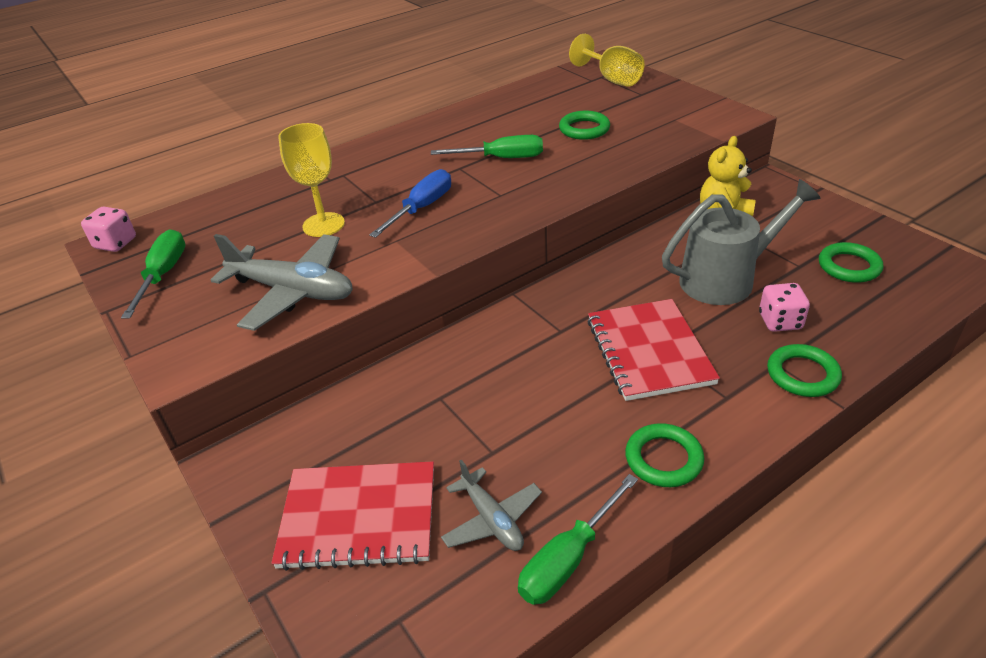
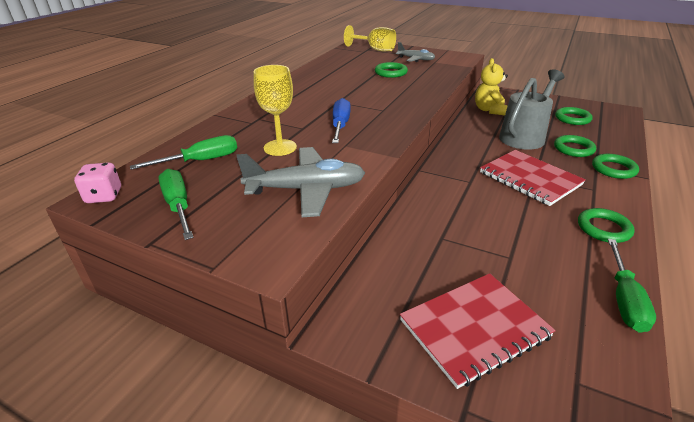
camera: 30 degrees left, 5 degrees down
green screwdriver [431,135,543,158] -> green screwdriver moved to [130,135,237,170]
grey plane [441,459,542,551] -> grey plane moved to [396,42,435,62]
pink dice [759,283,810,332] -> green ring [554,135,596,157]

